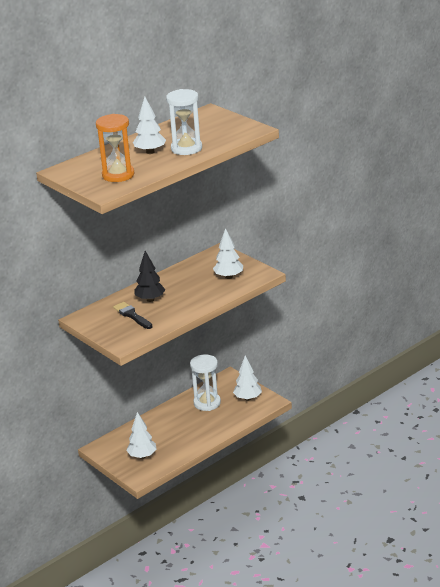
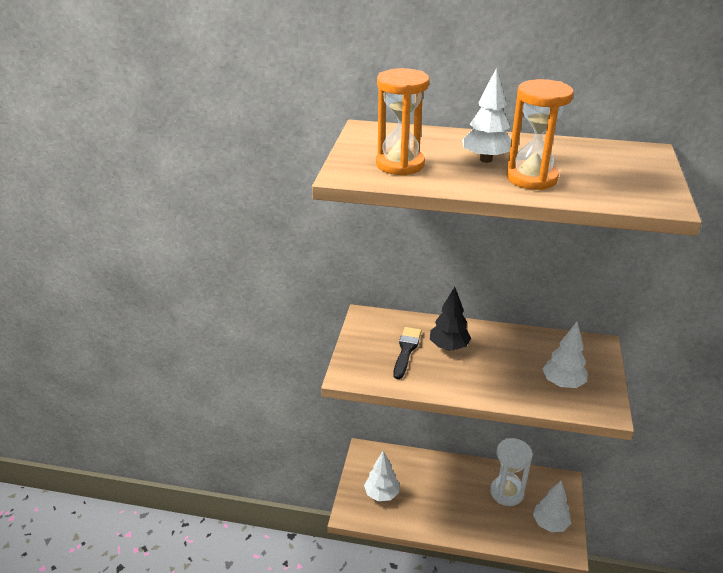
camera: 50 degrees right, 5 degrees up
white hourglass [166,89,202,155] -> orange hourglass [507,79,574,190]

